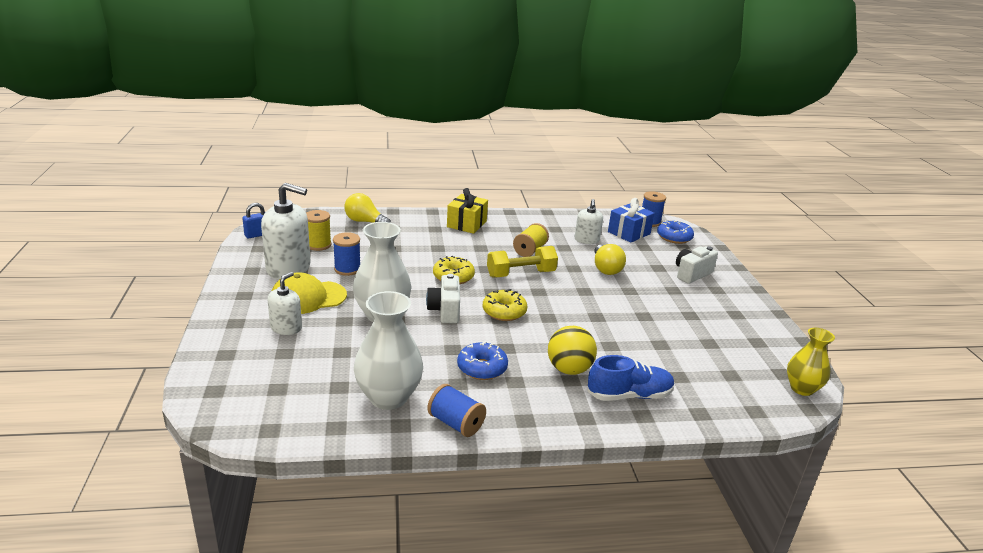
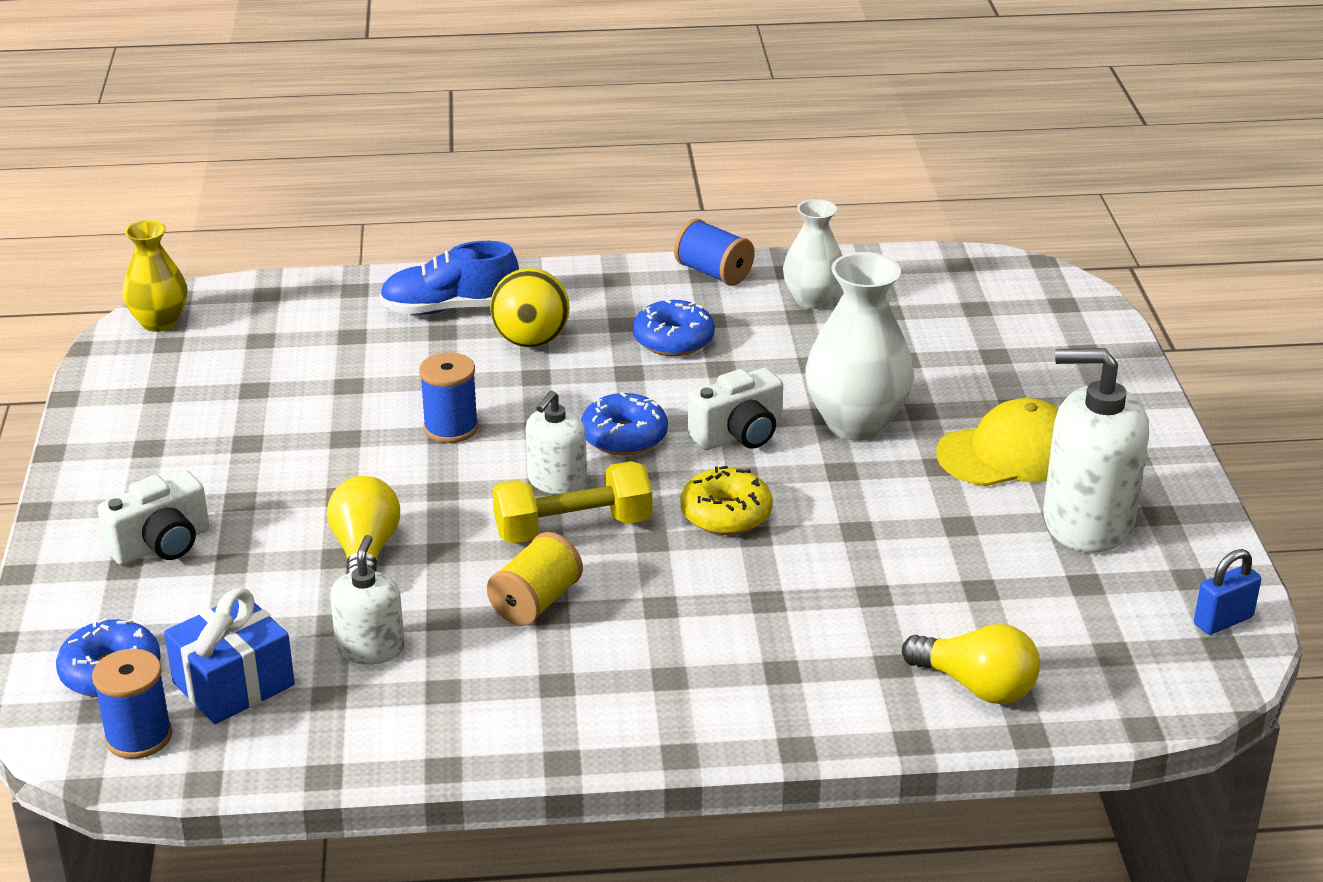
camera: 175 degrees left, 5 degrees up
white soap dispenser [268,272,302,335] -> white soap dispenser moved to [525,390,587,494]
yellow spool [306,210,331,251] -> none
blue spool [333,232,360,276] -> blue spool moved to [419,353,478,443]
white vase [354,291,423,410] -> white vase [783,199,843,309], size x0.64
white camera [426,274,460,324] -> white camera turned 60 degrees clockwise [688,368,783,450]
yellow gift [447,188,488,234] -> none
yellow donut [483,289,527,321] -> blue donut [581,392,668,456]

